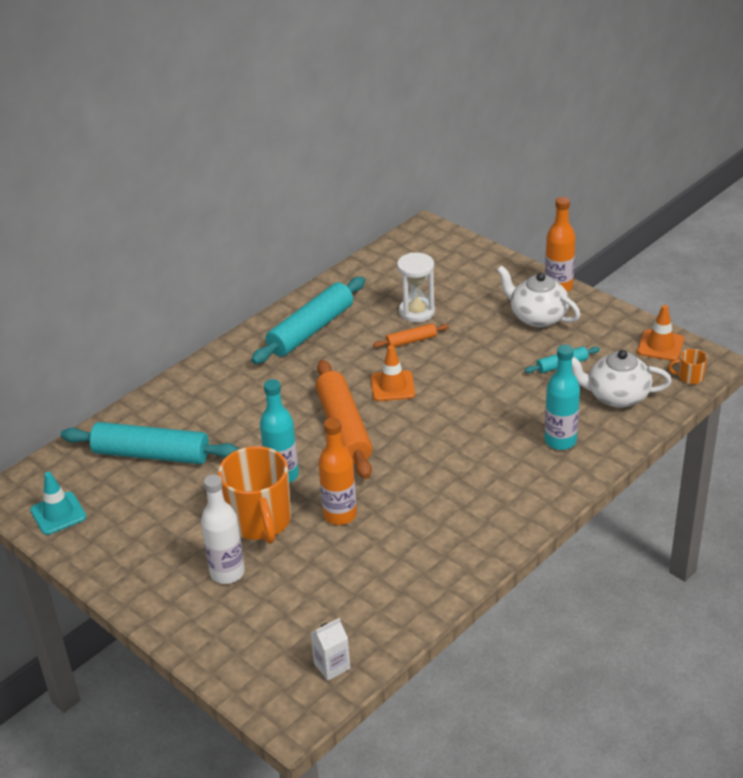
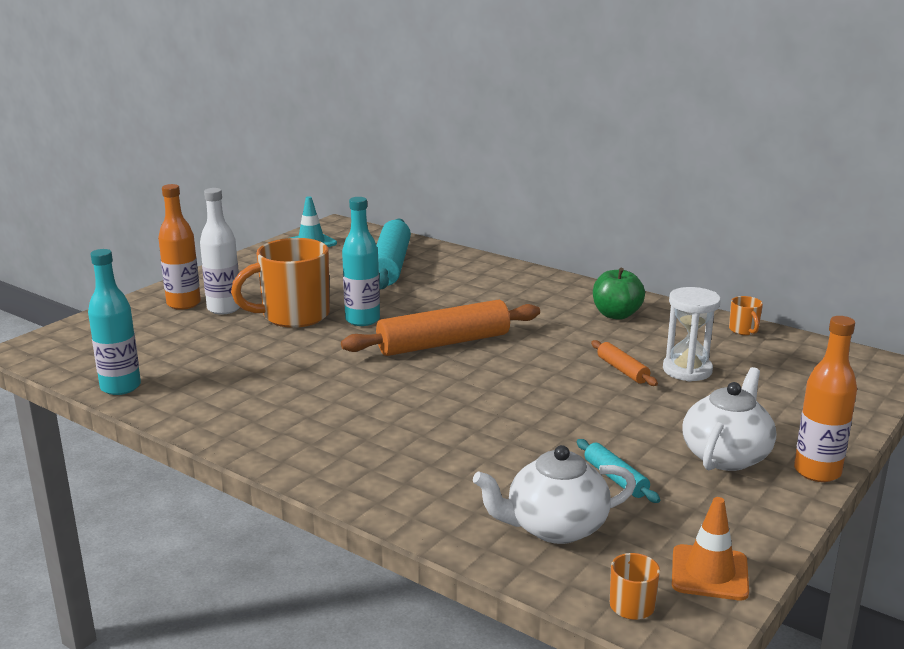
camera: 80 degrees right, 15 degrees down
turquoise rolling pin [251,277,365,364] -> green apple [593,268,645,320]
white carton [311,618,350,681] -> none
orange bottle [318,417,357,525] -> orange bottle moved to [158,184,201,310]
orange traffic cone [371,345,415,401] -> none
turquoise bottle [544,345,580,450] -> turquoise bottle moved to [88,249,141,395]
white teapot [572,350,672,408] -> white teapot turned 105 degrees counterclockwise [473,445,636,544]
none -> orange mug [729,296,763,335]

